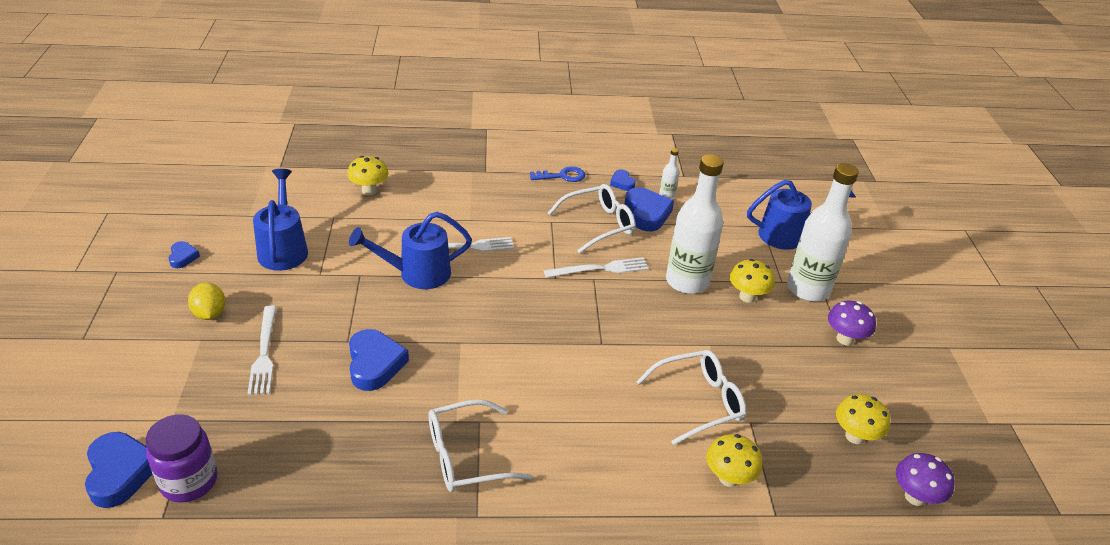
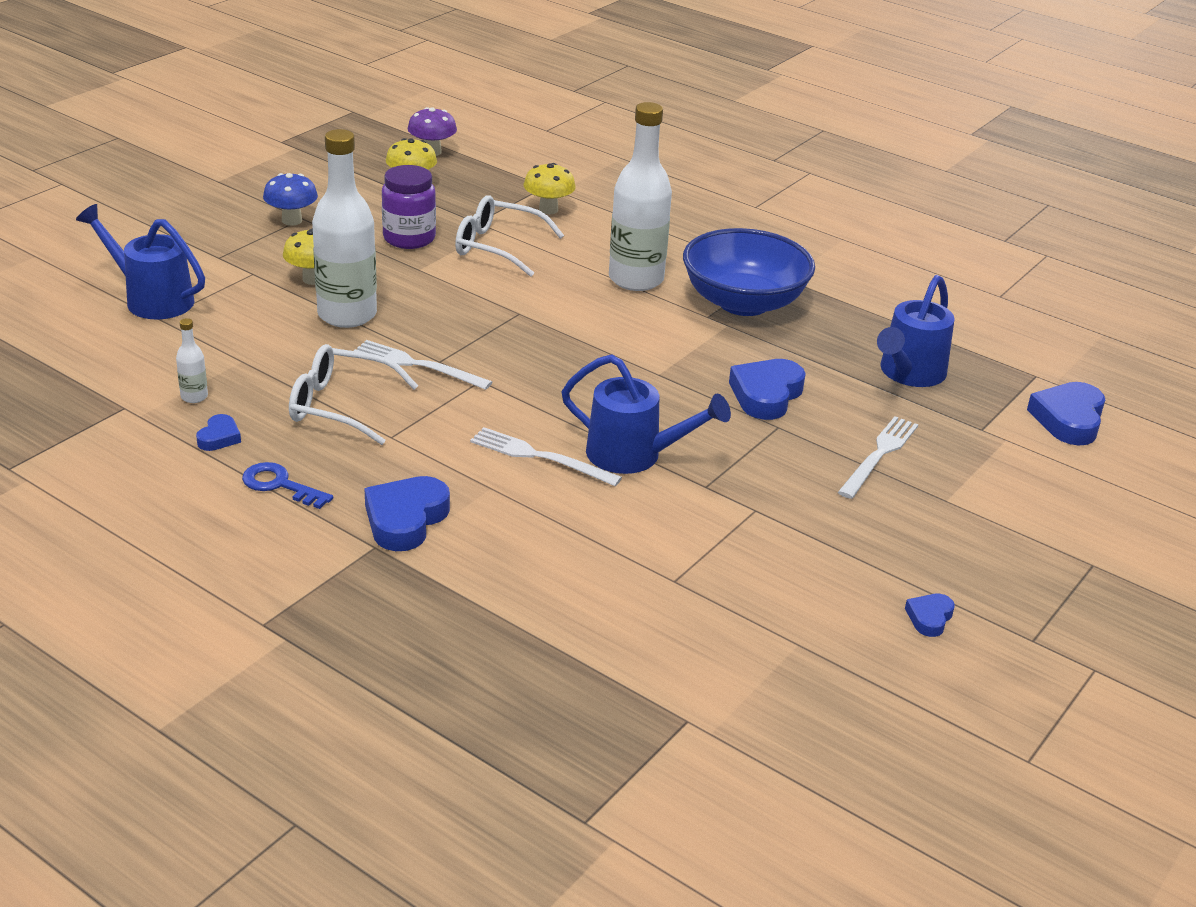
camera: 140 degrees left, 5 degrees down
purple jar [146,414,218,503] -> purple jar moved to [382,165,436,249]
yellow lemon [188,282,225,320] -> none
blue watering can [253,169,308,271] -> blue watering can moved to [877,275,955,387]
yellow mushroom [347,156,389,195] -> none
white glasses [429,399,532,492] -> blue bowl [683,228,815,316]
blue heart [624,187,674,231] -> blue heart moved to [364,476,450,551]
white bottle [787,163,859,302] -> white bottle moved to [609,102,672,291]
purple mushroom [828,301,876,345] -> blue mushroom [263,173,318,226]

